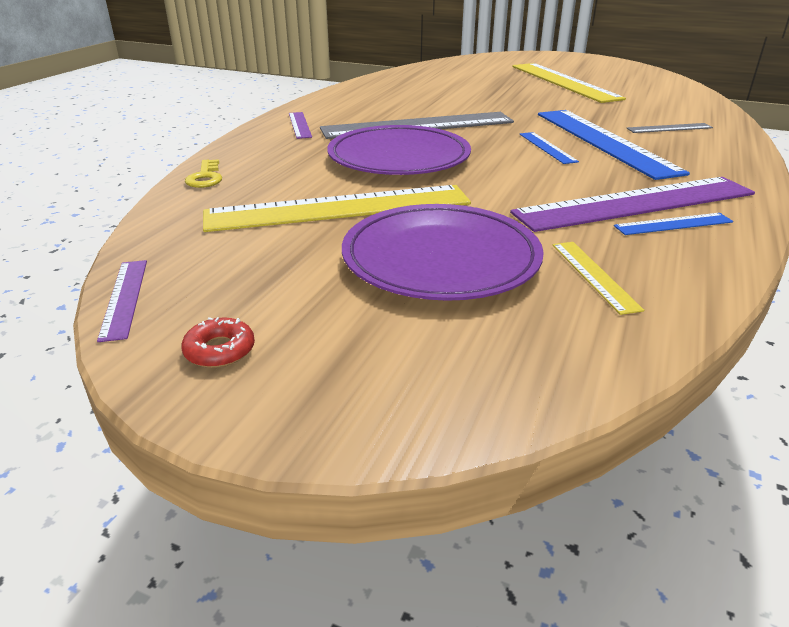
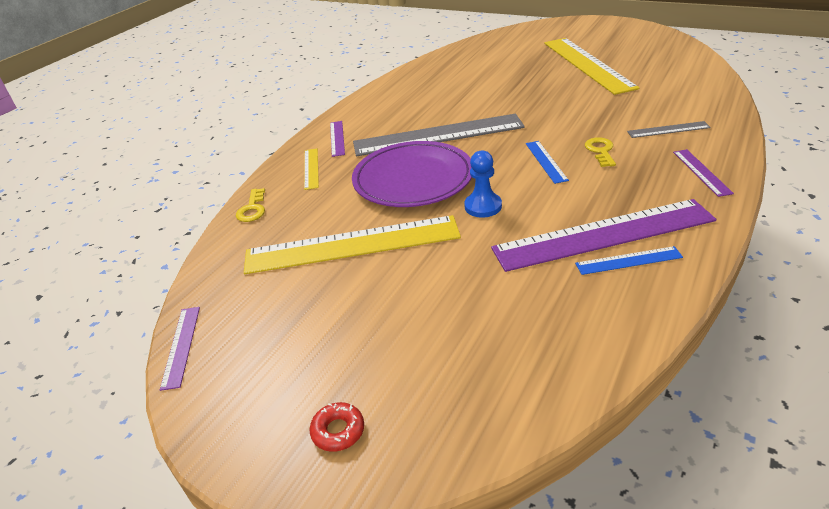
camera: 10 degrees right, 5 degrees up
red donut [181,317,255,368] -> red donut moved to [309,402,364,452]
purple plate [342,204,544,301] -> none
blue ruler [538,110,690,180] -> yellow key [585,137,616,167]
yellow ruler [553,242,644,315] -> yellow ruler moved to [304,148,319,190]
none -> blue pawn [464,150,502,218]
none -> purple ruler [673,149,734,197]

